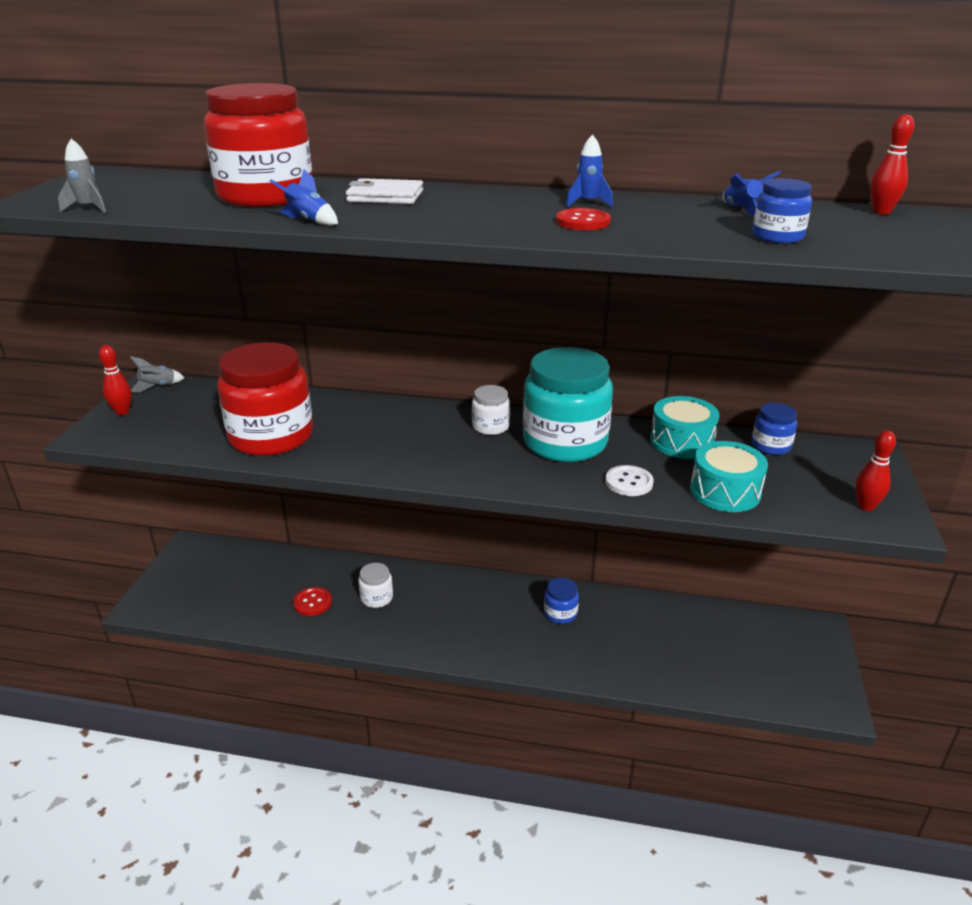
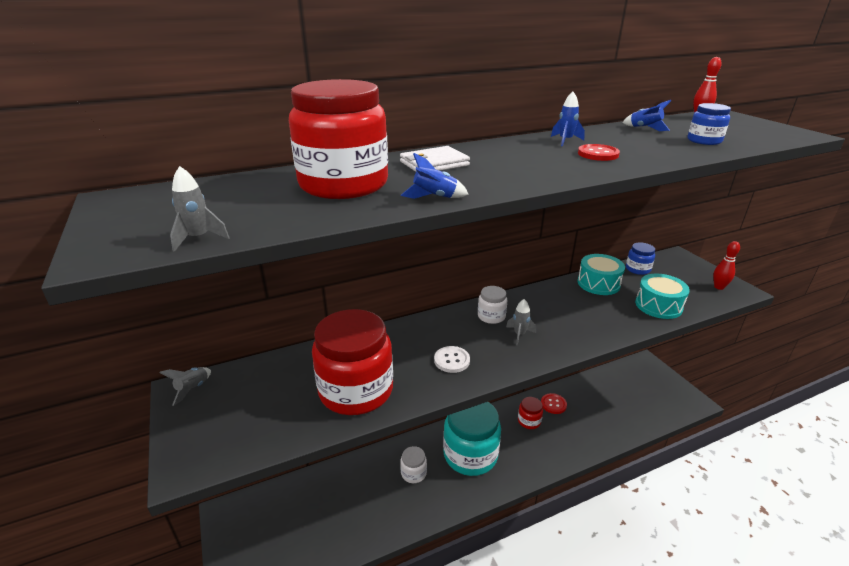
camera: 35 degrees left, 0 degrees up
red bowling pin [99,345,132,415] -> none
red button [293,587,332,616] -> red button moved to [541,393,567,414]
turquoise jar [523,347,613,462] -> turquoise jar moved to [443,402,501,476]
blue jar [544,577,579,624] -> red jar [518,397,543,429]
white button [605,465,653,496] -> white button moved to [434,346,470,373]
none -> grey rocket [506,299,536,345]

